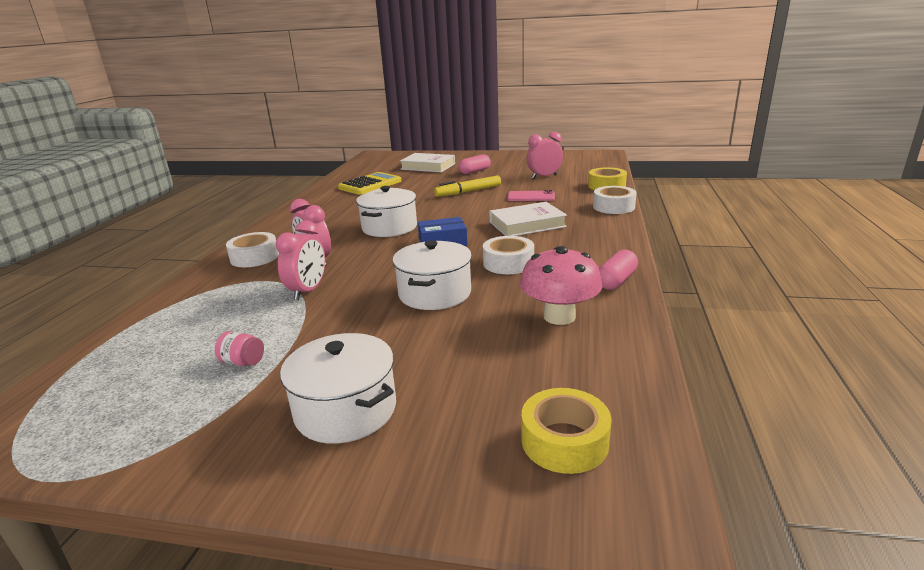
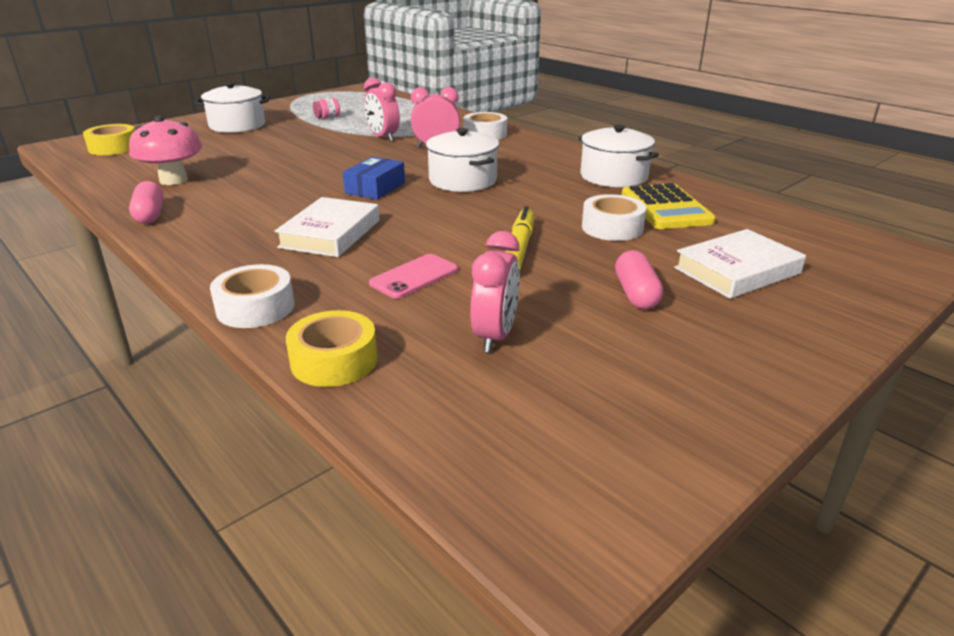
camera: 125 degrees right, 5 degrees up
white pot [392,240,472,310] -> white pot moved to [578,125,659,187]
white tape [483,236,534,274] -> white tape moved to [582,194,646,241]

